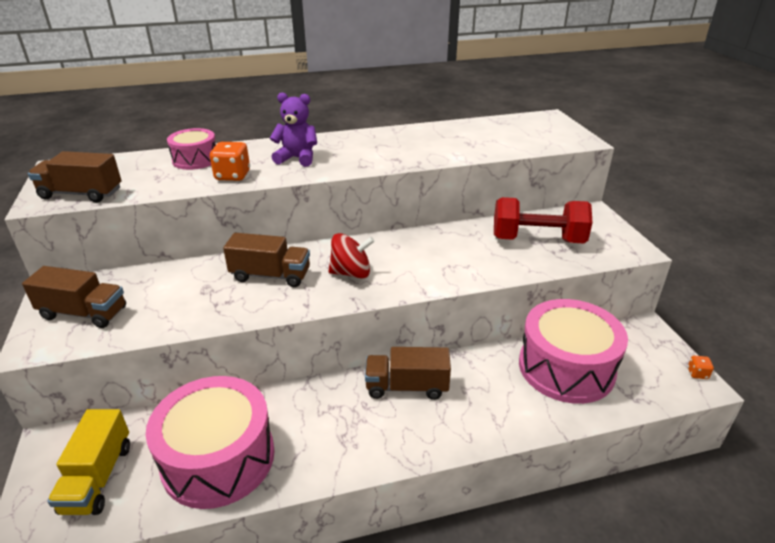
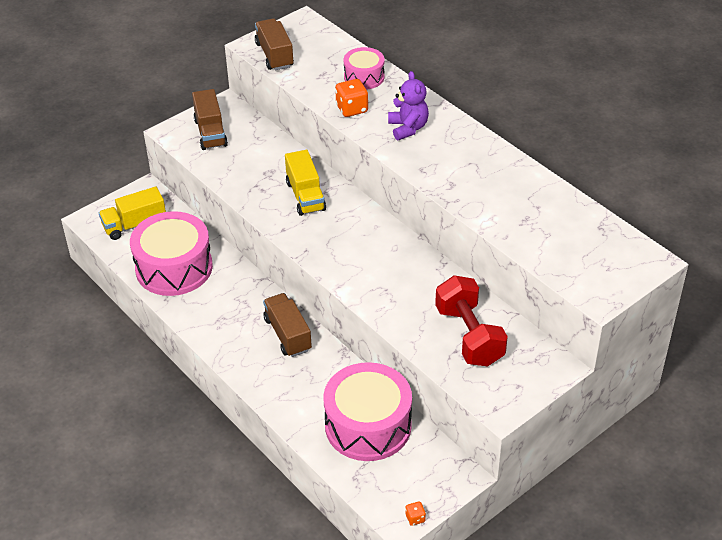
camera: 65 degrees right, 10 degrees up
brown truck [223,233,310,287] -> yellow truck [285,150,326,216]
red spinning top [328,233,375,279] -> none

